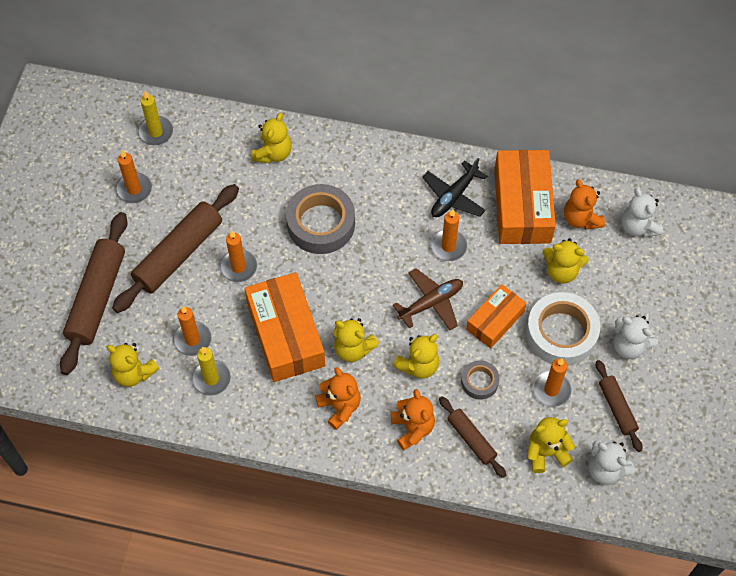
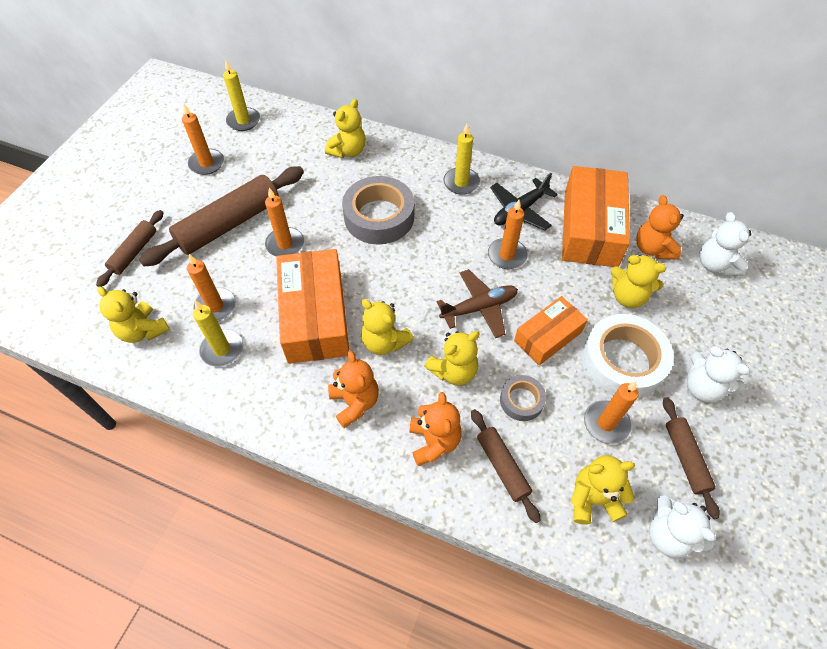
camera: 10 degrees right, 5 degrees down
brown rolling pin [60,212,128,375] -> brown rolling pin [96,210,163,287], size x0.54
none -> yellow candle [443,124,480,195]

